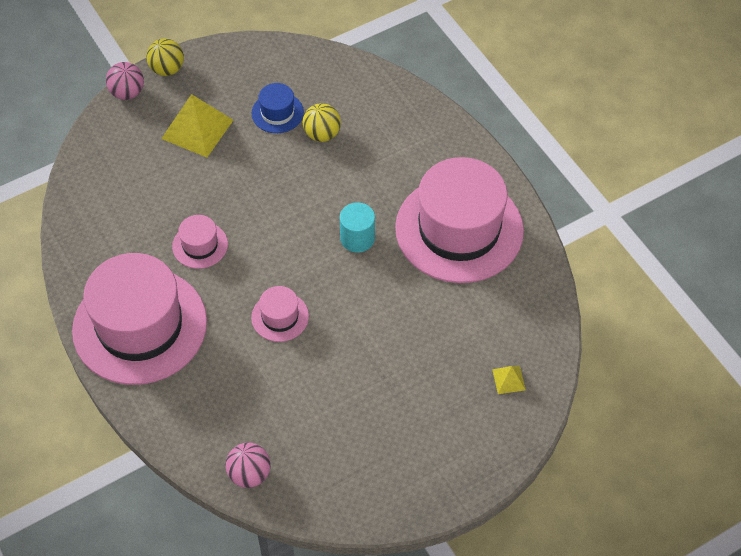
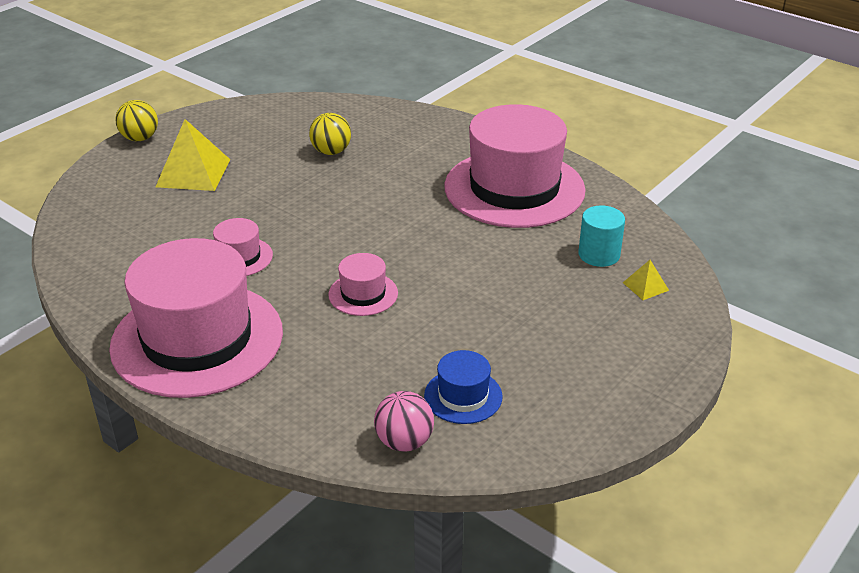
camera: 20 degrees left, 20 degrees down
pink ball [106,62,144,100] -> none
blue hat [251,83,304,133] -> blue hat moved to [424,350,503,424]
turquoise cylinder [340,202,375,253] -> turquoise cylinder moved to [578,205,625,267]

